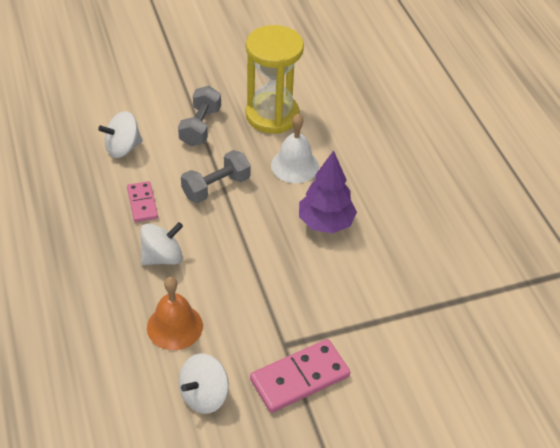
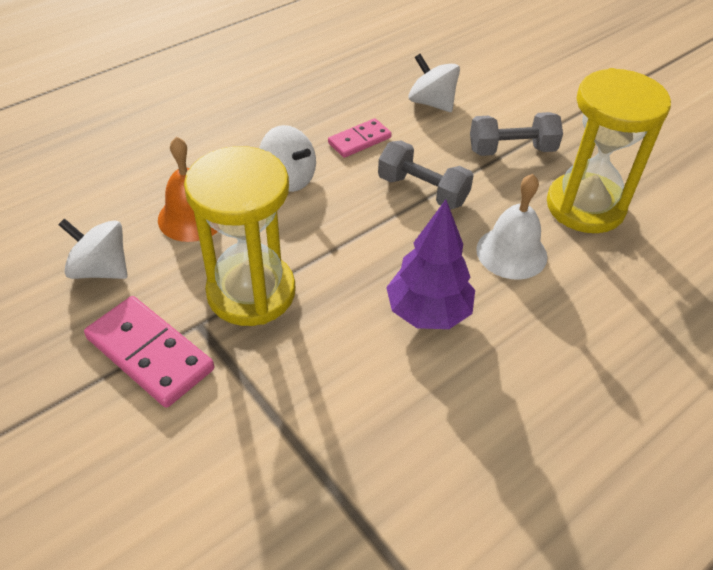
camera: 70 degrees right, 0 degrees up
none -> yellow hourglass [184,146,295,326]

